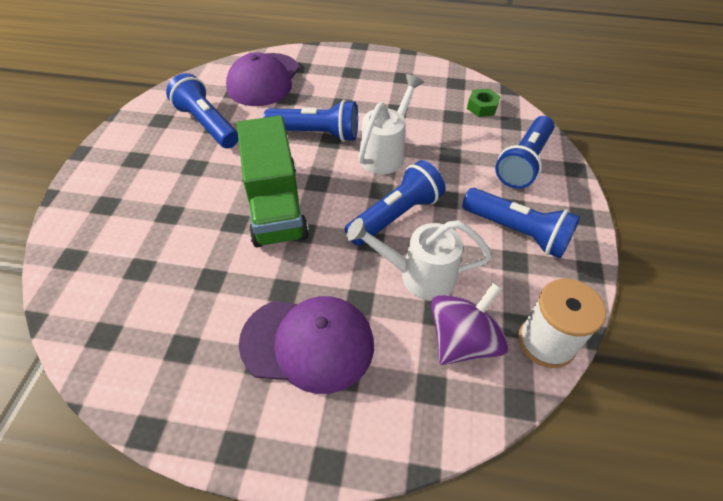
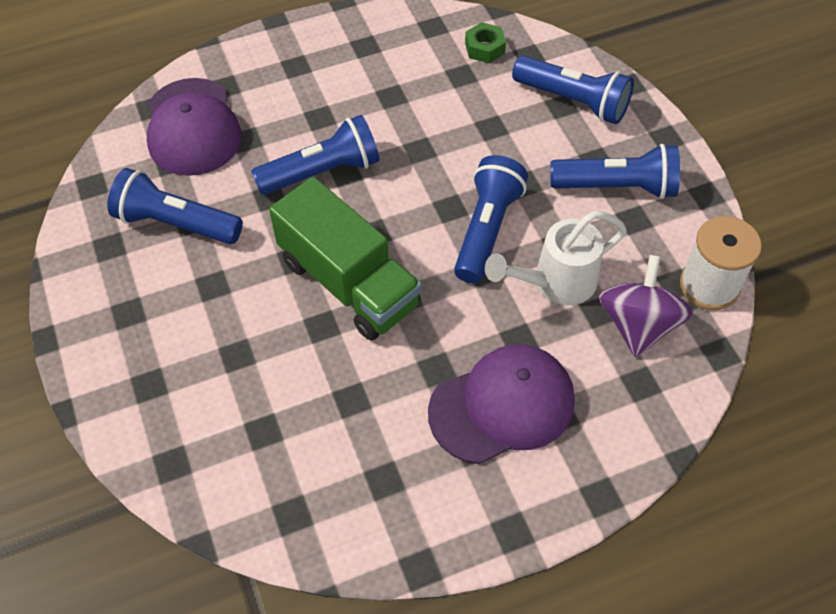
camera: 30 degrees left, 5 degrees up
white watering can [358,74,424,174] -> none
blue flashlight [495,116,554,189] -> blue flashlight turned 60 degrees counterclockwise [512,56,634,124]

